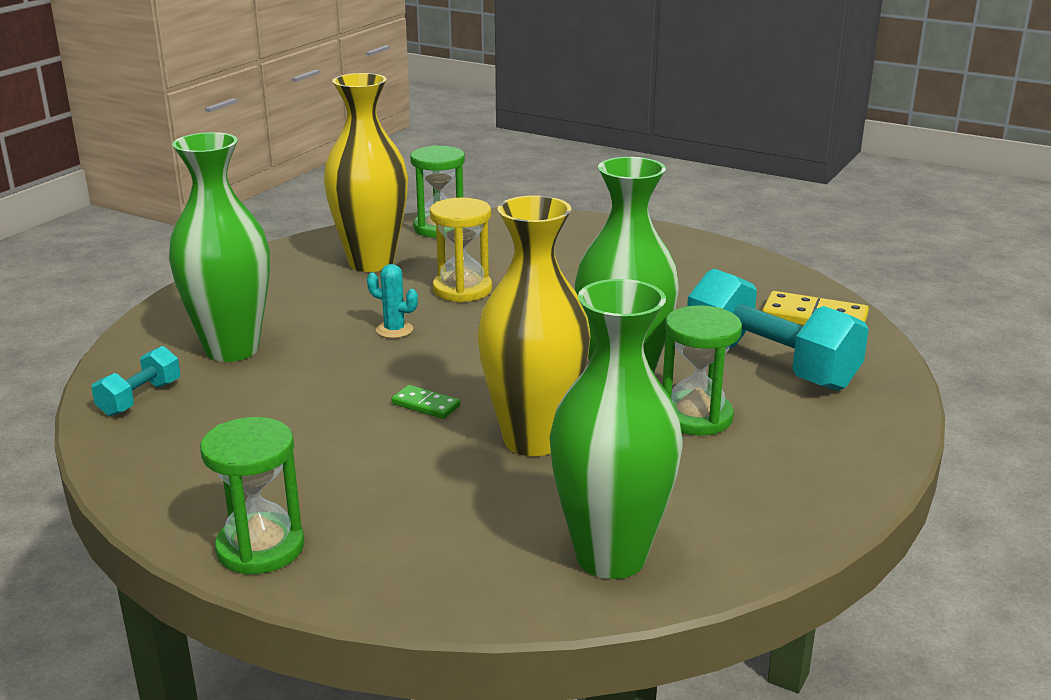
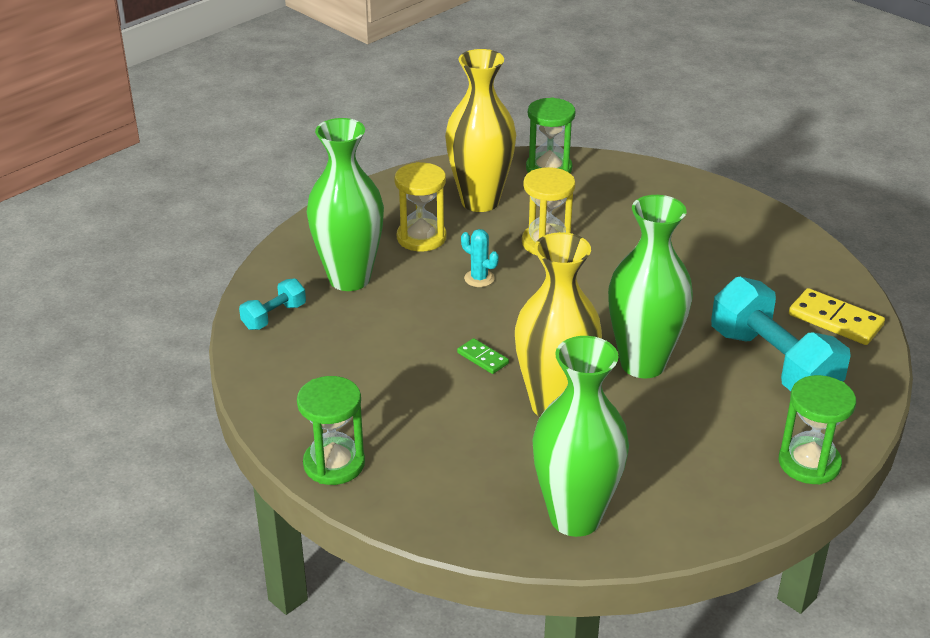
camera: 15 degrees right, 10 degrees up
green hourglass [662,306,742,435] -> green hourglass moved to [779,375,856,484]
none -> yellow hourglass [394,162,446,251]

